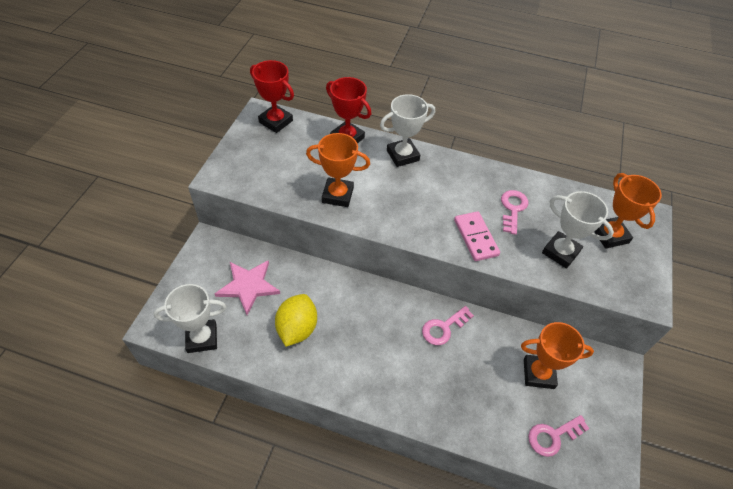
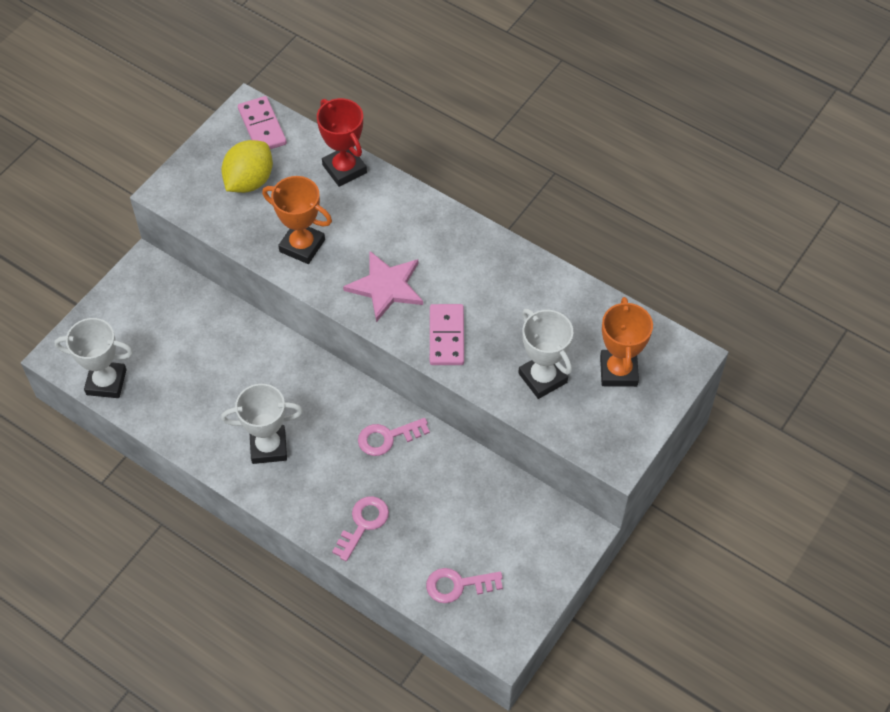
camera: 20 degrees right, 5 degrees up
pink star [214,260,280,315] -> pink star moved to [343,251,423,322]
red trophy [250,60,294,133] -> pink domino [238,96,287,149]
yellow lemon [275,294,317,347] -> yellow lemon moved to [221,140,273,193]
white trophy [380,94,435,167] -> white trophy moved to [221,384,303,464]
pink key [501,190,528,235] -> pink key moved to [332,496,389,561]
orange trophy [521,322,594,389] -> none

